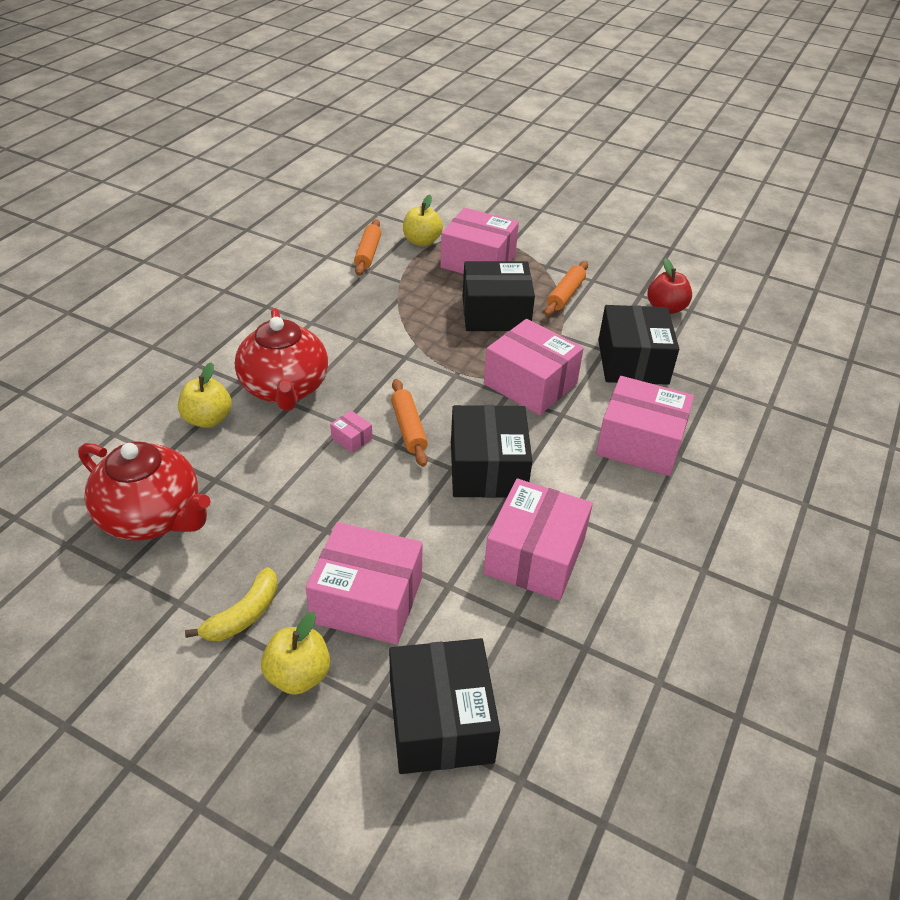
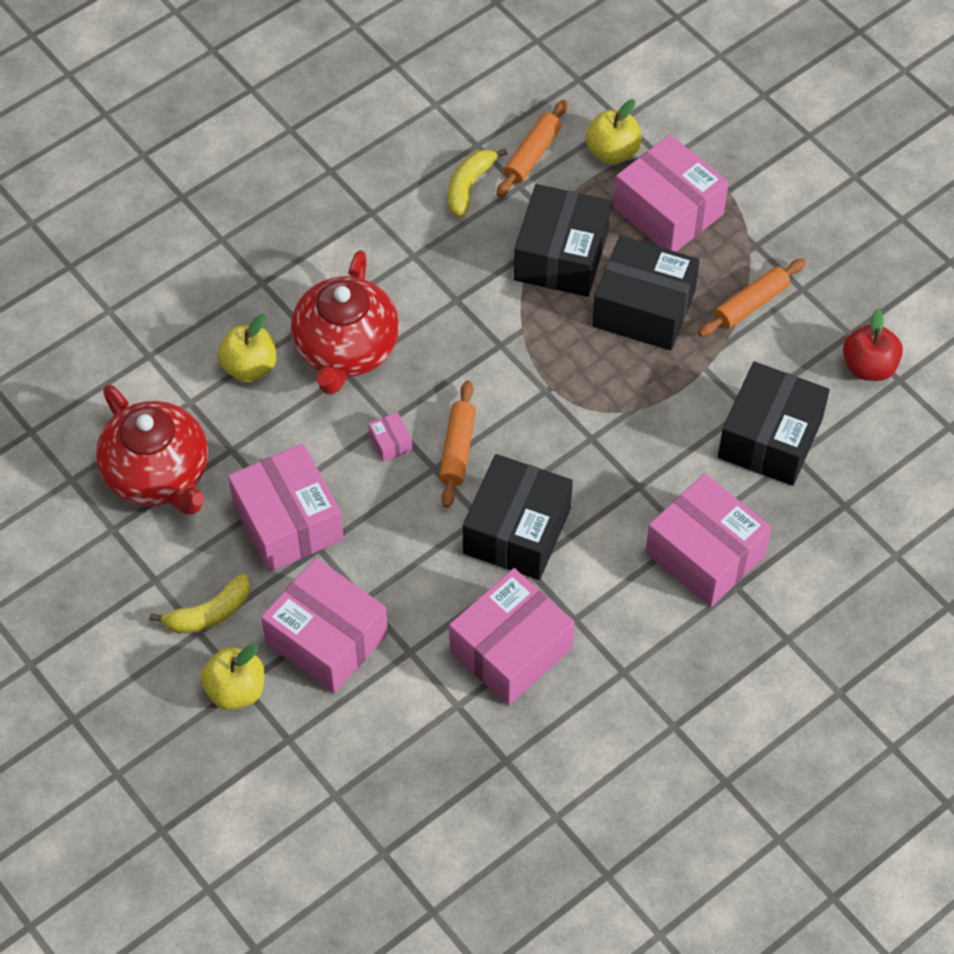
camera: 25 degrees right, 15 degrees up
black box [389,638,500,774] -> black box moved to [514,184,611,297]
pink box [484,319,584,415] -> pink box moved to [228,444,344,572]
none -> yellow banana [448,148,507,218]

